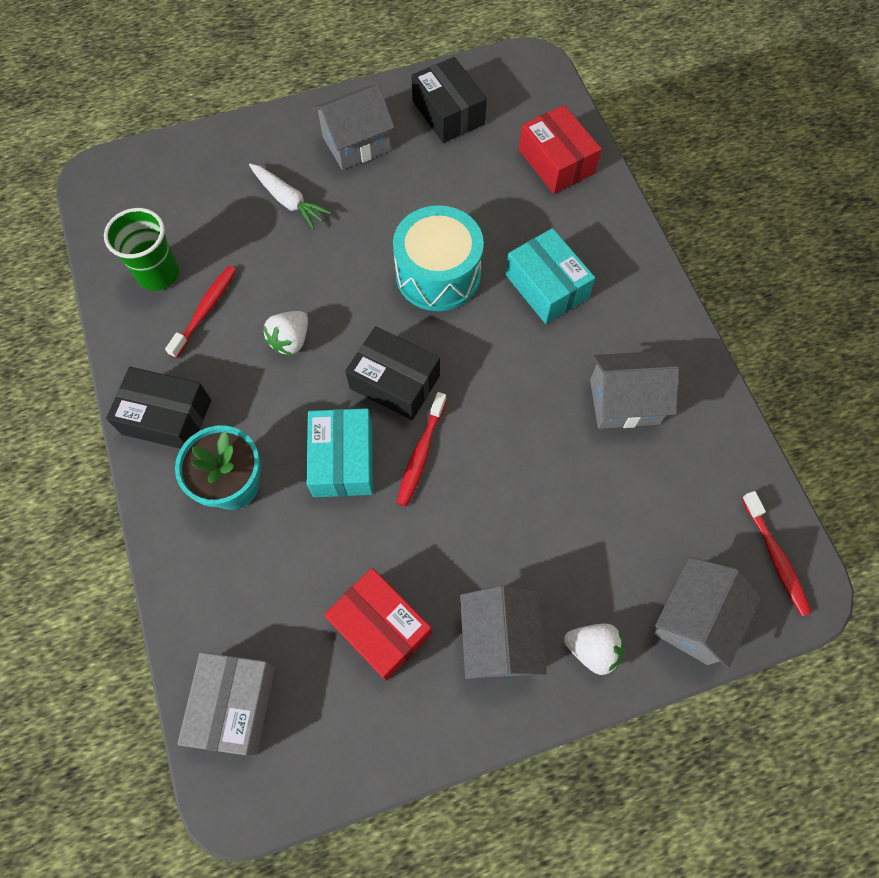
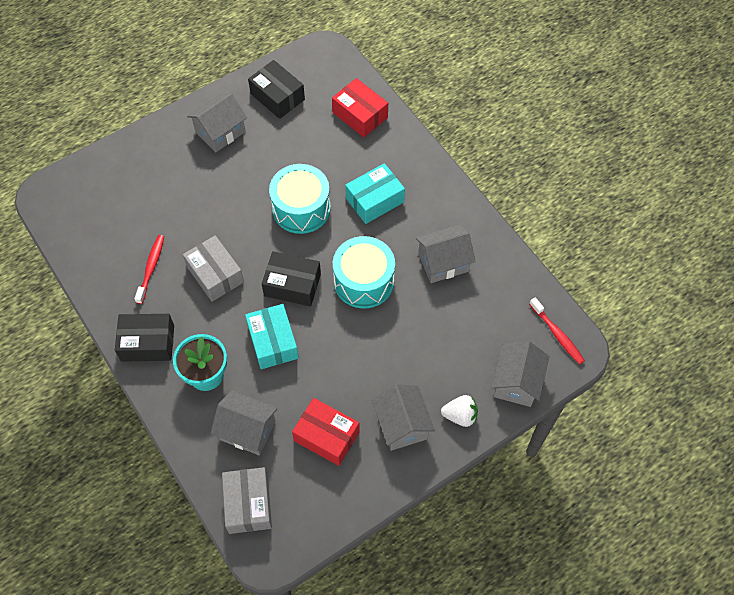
camera: 15 degrees left, 5 degrees down
green cup [104,208,179,291] -> none
white carrot [249,164,332,229] -> none
white strawberry [263,311,308,355] -> grey box [183,235,244,302]
red toothbrush [397,392,447,506] -> none
turquoise box [505,228,595,324] -> turquoise box turned 75 degrees counterclockwise [345,163,405,224]
none -> grey house [210,391,278,456]
none -> turquoise drum [333,236,395,309]

